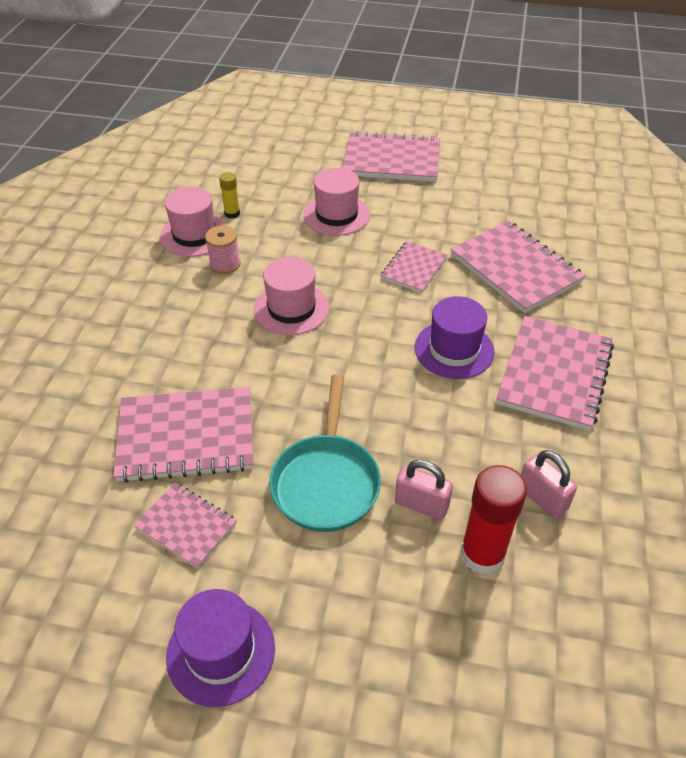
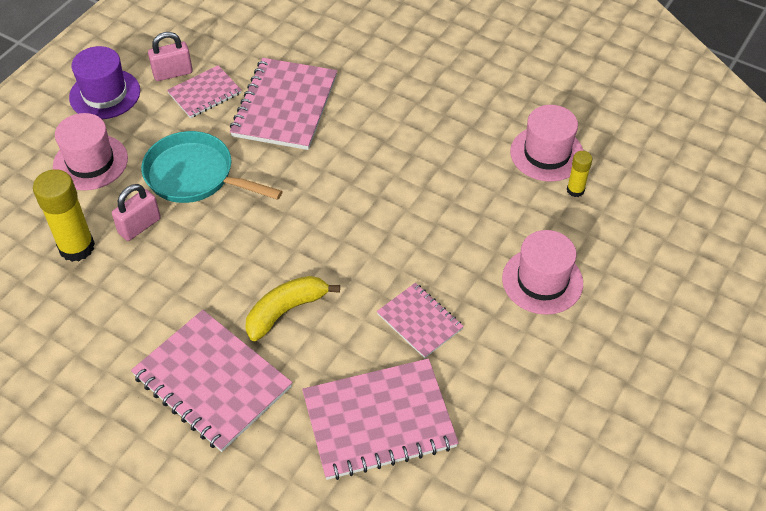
camera: 110 degrees right, 5 degrees up
pink spool [205,226,240,274] -> none
pink hat [254,257,329,335] -> pink hat moved to [53,113,128,190]
pink notebook [343,131,440,182] -> none
purple hat [415,296,495,379] -> yellow banana [246,276,340,341]
red glue stick [460,465,527,574] -> yellow glue stick [33,169,95,262]
pink padlock [521,450,577,519] -> pink padlock moved to [148,32,193,81]

